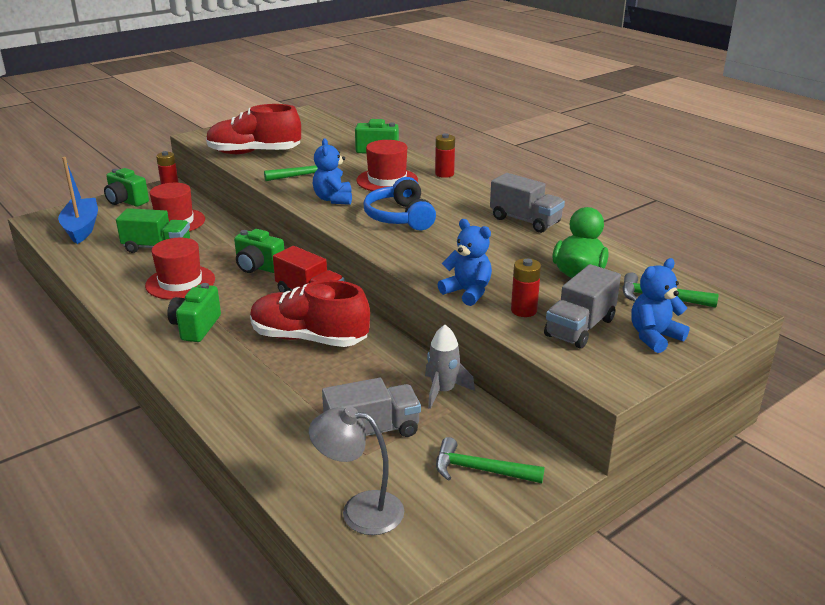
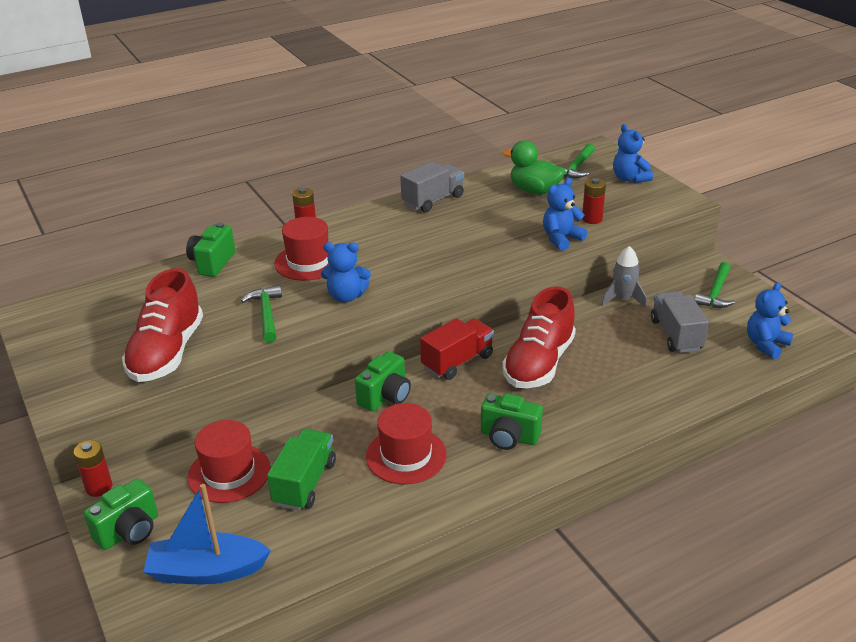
camera: 80 degrees left, 5 degrees up
grey lamp [309,406,404,535] -> blue teddy bear [747,282,793,359]
blue headphones [363,177,436,230] -> none
grey truck [544,264,621,349] -> none

